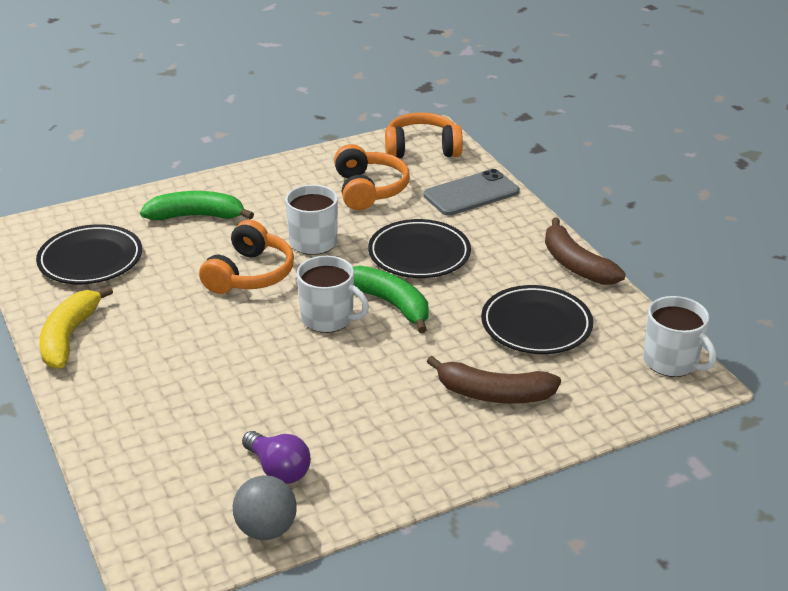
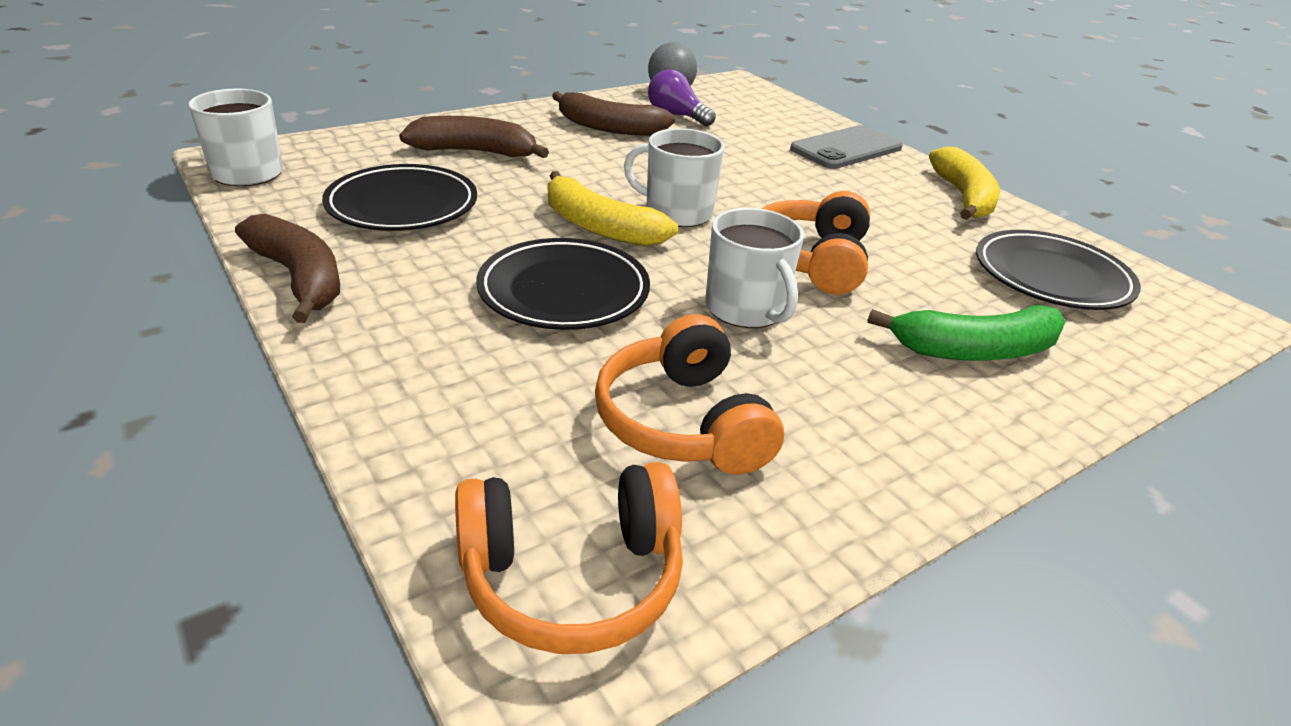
camera: 170 degrees right, 0 degrees up
green banana [353,266,429,333] -> yellow banana [548,171,678,246]
grey phone [423,169,520,216] -> grey phone moved to [790,125,903,169]
none -> brown banana [552,91,676,136]

